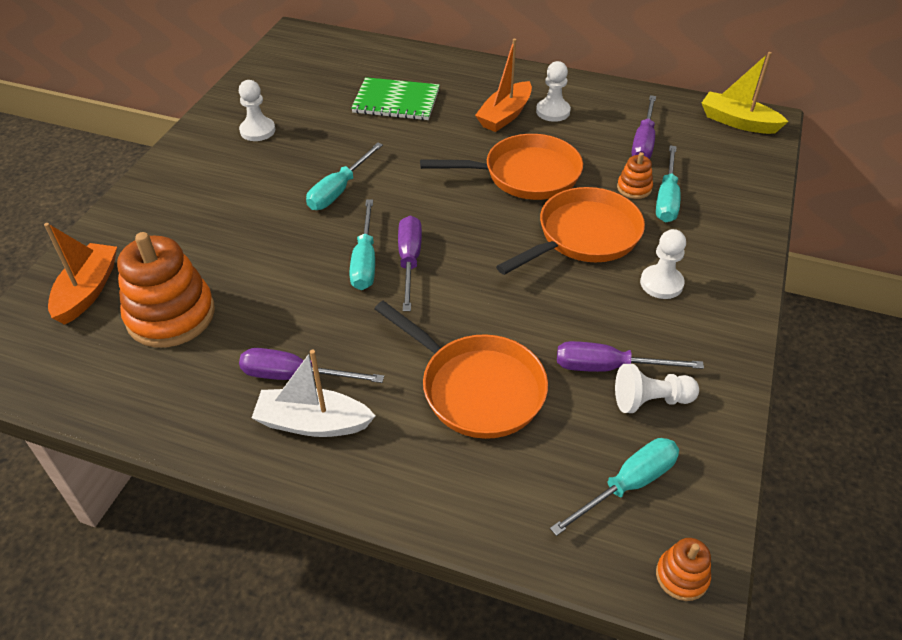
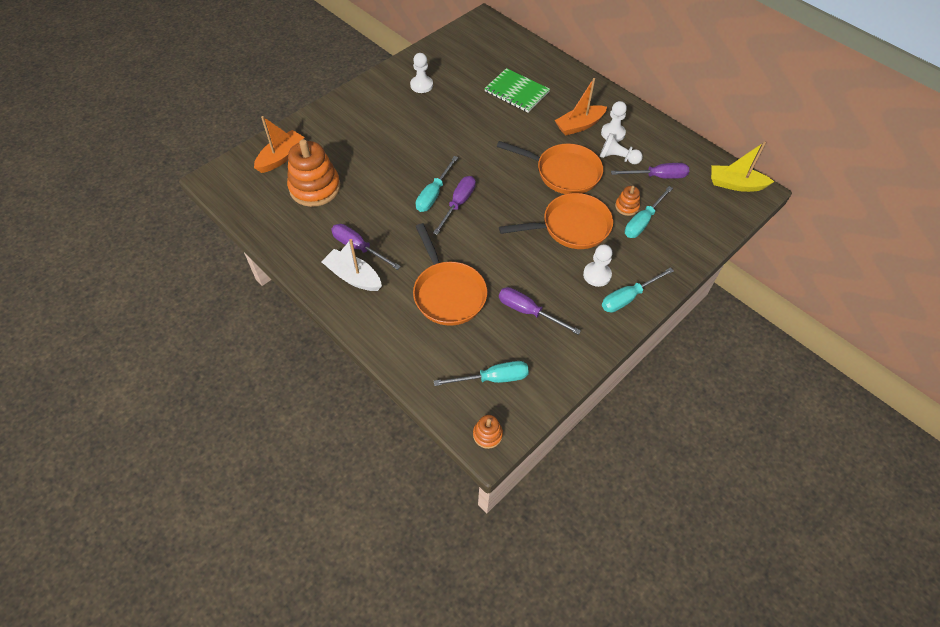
camera: 25 degrees right, 10 degrees up
turquoise screwdriver [306,142,383,210] -> turquoise screwdriver moved to [602,267,674,313]
white pawn [615,364,699,413] -> white pawn moved to [600,133,643,164]
purple screwdriver [631,95,656,159] -> purple screwdriver turned 135 degrees counterclockwise [611,163,689,179]
yellow boat [702,52,789,134] -> yellow boat turned 45 degrees counterclockwise [711,142,774,192]

